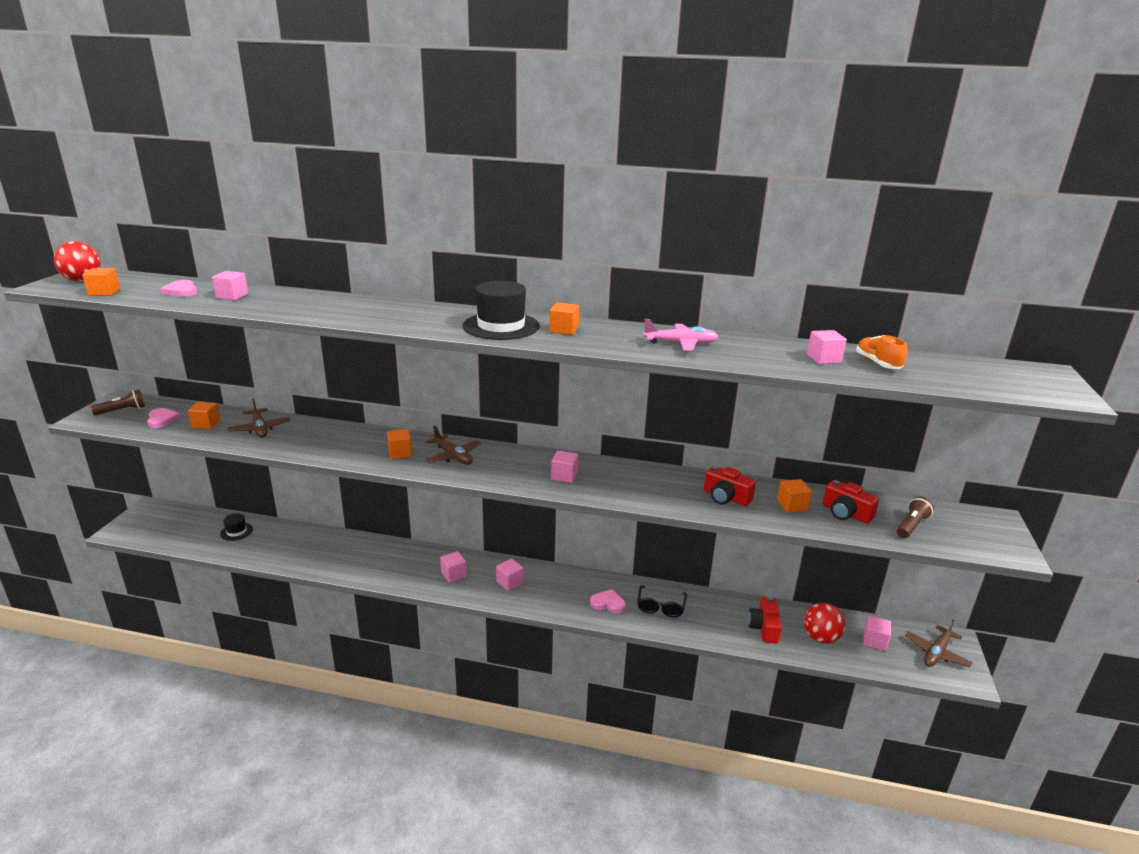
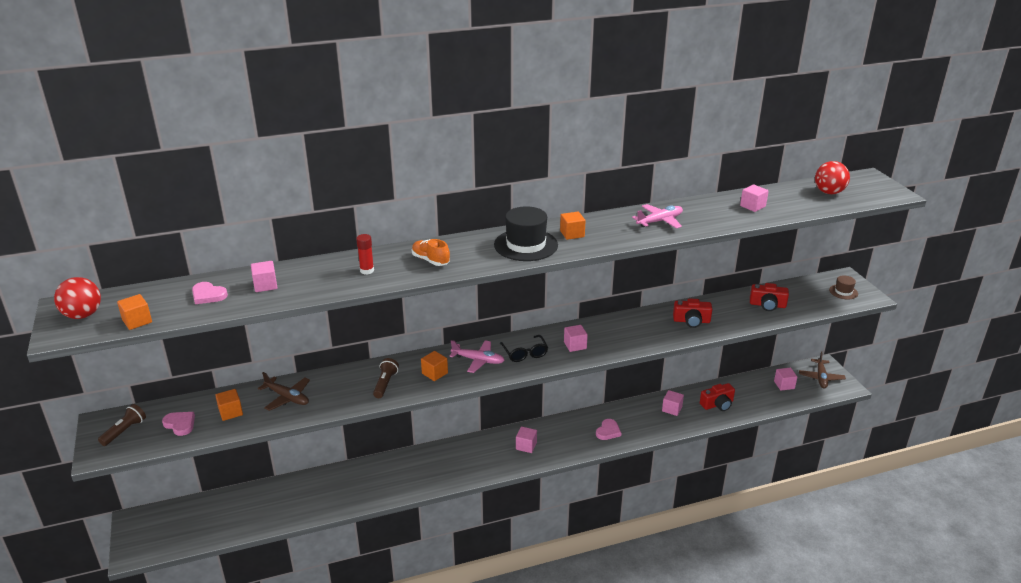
camera: 30 degrees left, 5 degrees up
black hat [220,513,253,541] -> none
brown plane [425,426,481,465] -> pink plane [449,340,505,373]
pink cube [440,551,467,583] -> pink cube moved to [662,390,684,416]
pink heart [590,589,625,614] -> pink heart turned 135 degrees clockwise [596,419,622,440]
black glasses [637,585,687,618] -> black glasses moved to [500,335,548,362]
red camera [748,597,782,644] -> red camera turned 90 degrees counterclockwise [700,383,735,411]
orange cube [777,479,812,512] -> none
red ball [804,603,846,644] -> red ball moved to [815,161,850,194]
orange shoe [856,335,907,369] -> orange shoe moved to [412,239,450,266]
brown flashlight [897,496,934,538] -> brown flashlight moved to [373,358,399,398]
none -> red glue stick [356,234,374,275]
none -> brown hat [829,275,858,300]

